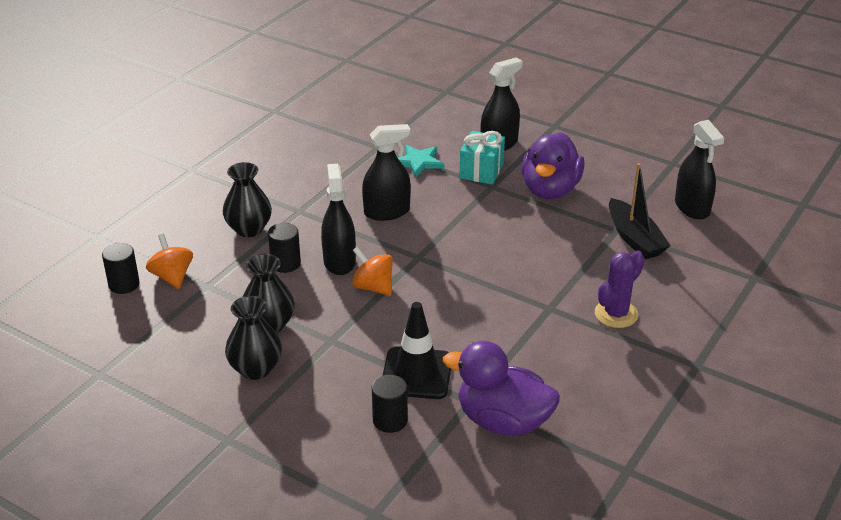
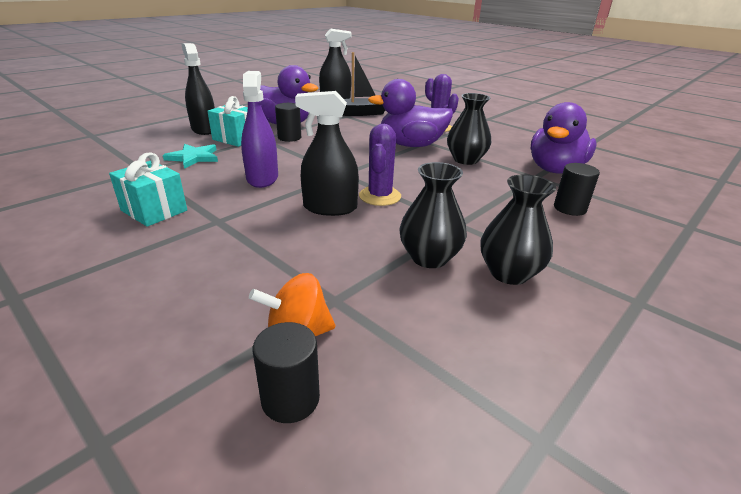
camera: 80 degrees left, 5 degrees down
black vase [223,162,272,237] -> black vase moved to [447,93,491,165]
black cylinder [268,223,301,273] -> black cylinder moved to [275,103,301,142]
orange spinning top [352,246,393,296] -> purple cactus [359,124,401,206]
black spray bottle [362,124,411,221] -> purple spray bottle [241,71,278,188]
black traffic cone [382,302,451,399] -> none
none -> turquoise gift [109,152,187,227]
none -> purple duck [368,79,453,147]

